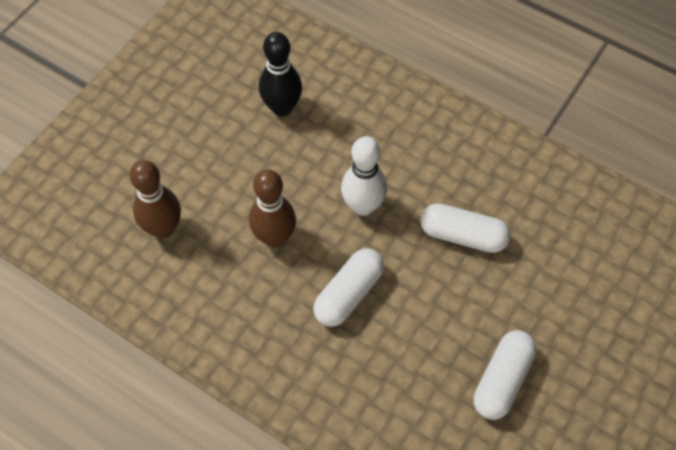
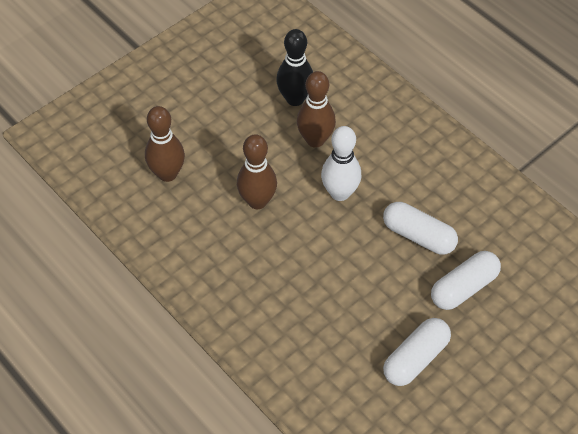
camera: 15 degrees right, 5 degrees down
white capsule [313,248,384,327] -> white capsule moved to [431,251,501,310]
none -> brown bowling pin [297,71,336,148]

